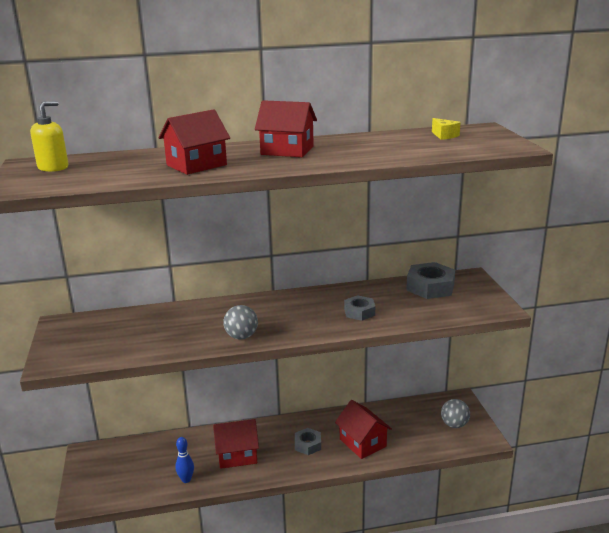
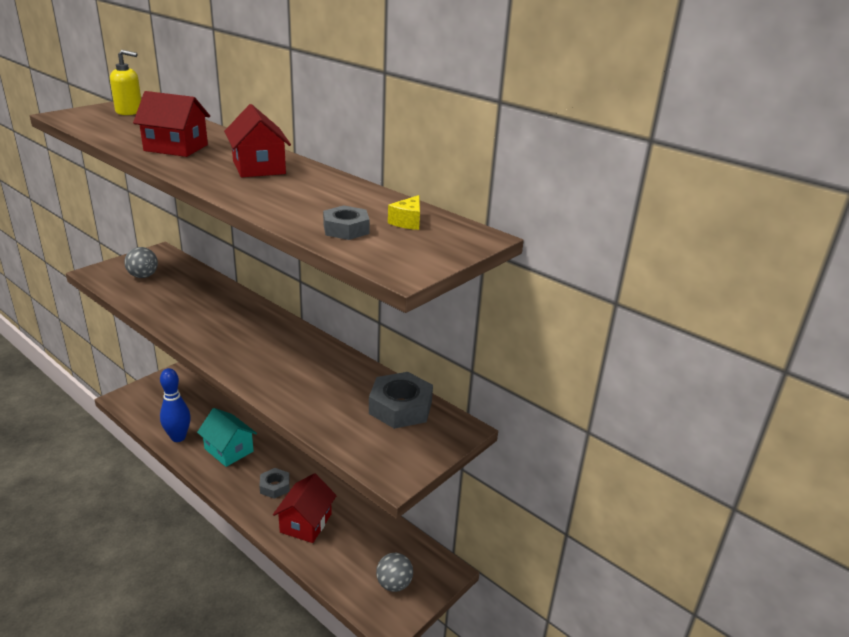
camera: 50 degrees right, 5 degrees up
blue bowling pin [176,437,194,483] -> blue bowling pin [160,368,191,442], size x1.64
red house [213,419,259,469] -> turquoise house [197,408,257,467]
grey ball [223,305,258,339] -> grey ball moved to [124,247,158,278]
grey nut [344,295,375,321] -> grey nut moved to [323,205,370,240]

